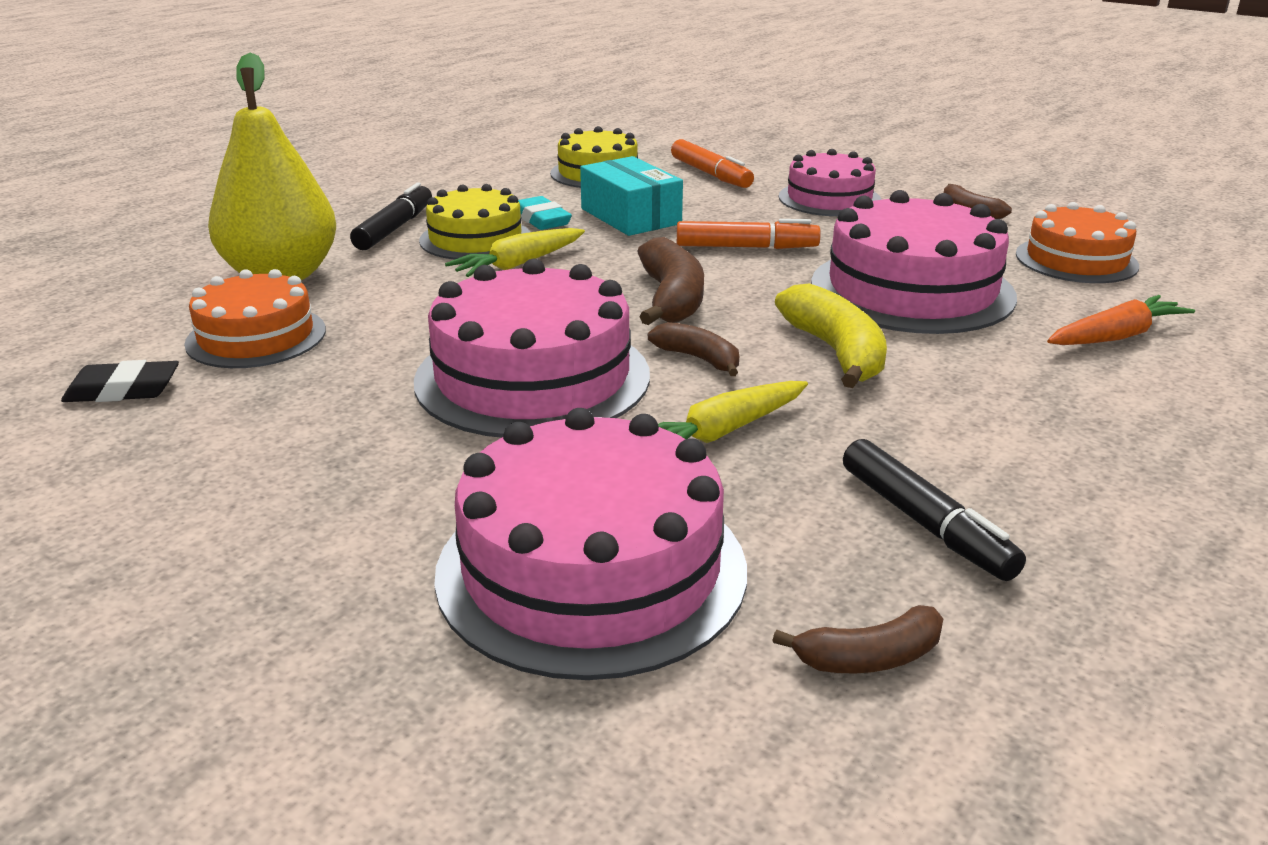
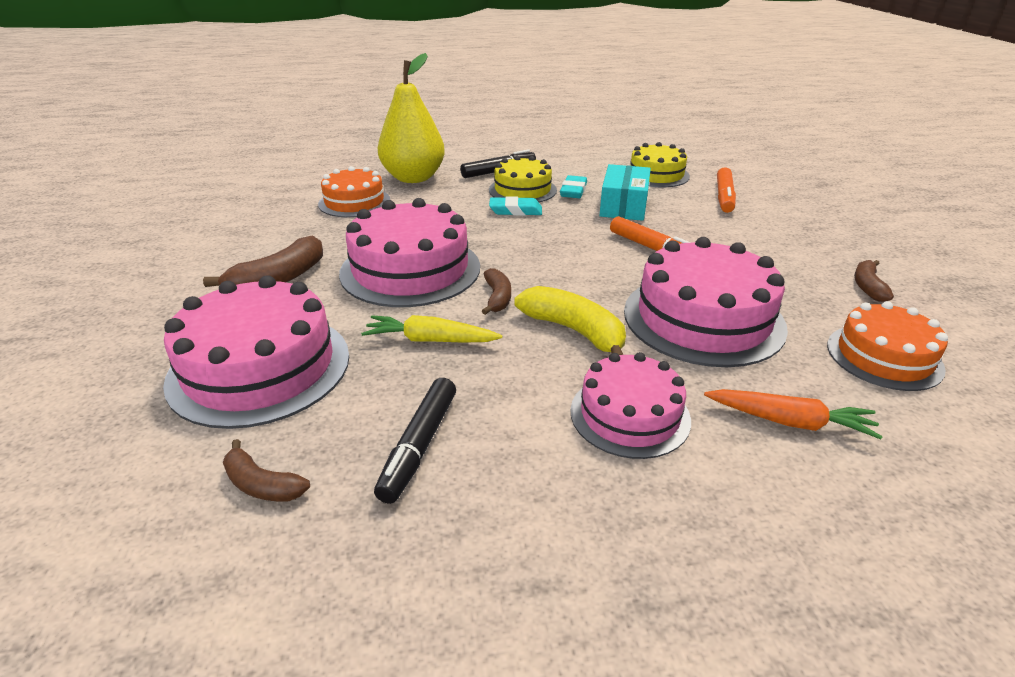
camera: 45 degrees right, 5 degrees up
black eraser [61,360,179,402] -> none
yellow carrot [445,228,585,277] -> turquoise eraser [489,196,542,216]
brown banana [637,237,704,325] -> brown banana moved to [203,235,323,287]
yellow banana [775,283,887,388] -> yellow banana turned 75 degrees counterclockwise [514,286,626,355]
pink cake [779,149,881,216] -> pink cake moved to [570,352,691,459]

